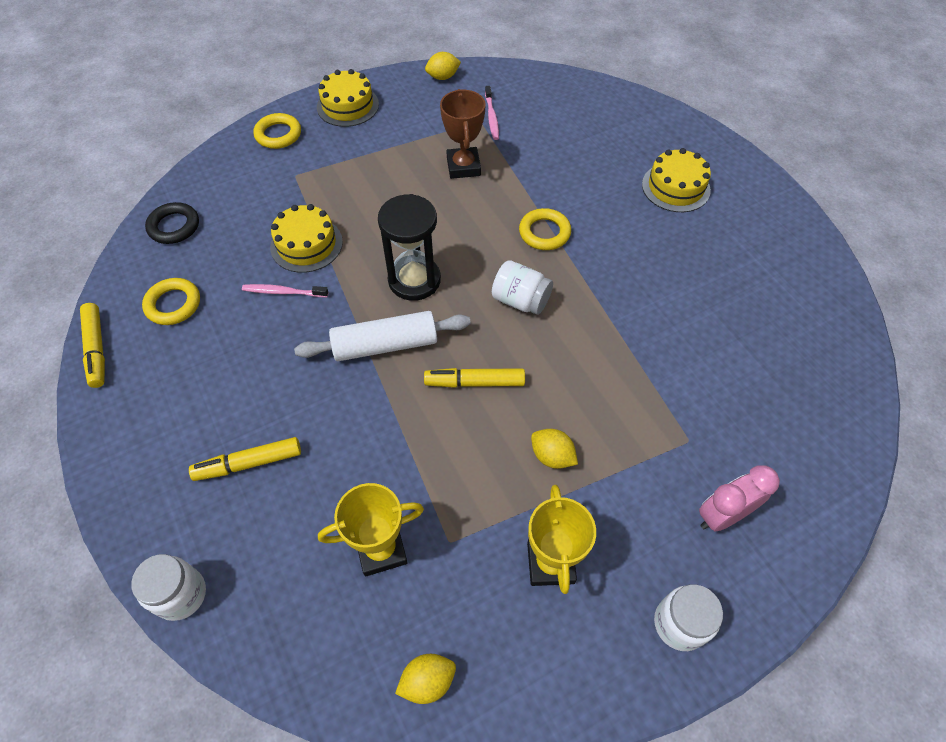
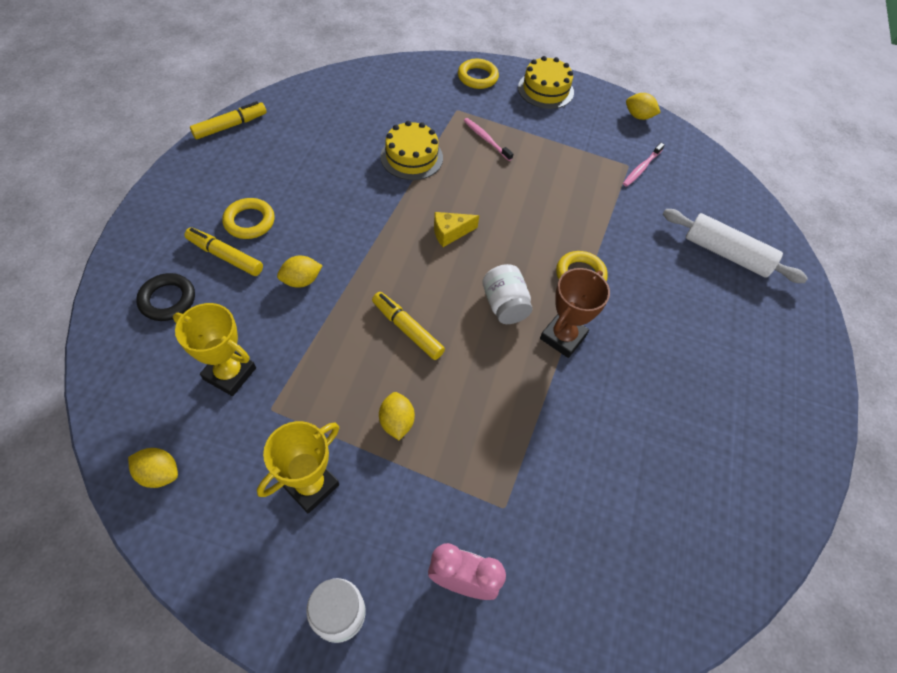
camera: 40 degrees right, 0 degrees up
yellow marker [80,303,105,388] -> yellow marker turned 150 degrees counterclockwise [190,101,267,139]
white jar [131,554,206,621] -> none
yellow ring [142,278,200,325] -> yellow ring moved to [222,198,274,239]
black ring [145,202,199,244] -> black ring moved to [136,273,195,321]
pink toothbrush [242,284,328,297] -> pink toothbrush moved to [464,118,513,161]
white rolling pin [294,311,471,361] -> white rolling pin moved to [663,209,808,283]
black hourglass [378,194,441,301] -> yellow cheese [434,212,479,247]
brown trophy [440,89,486,179] -> brown trophy moved to [540,268,610,358]
yellow cake [642,148,711,212] -> none
none -> yellow lemon [277,256,323,288]

